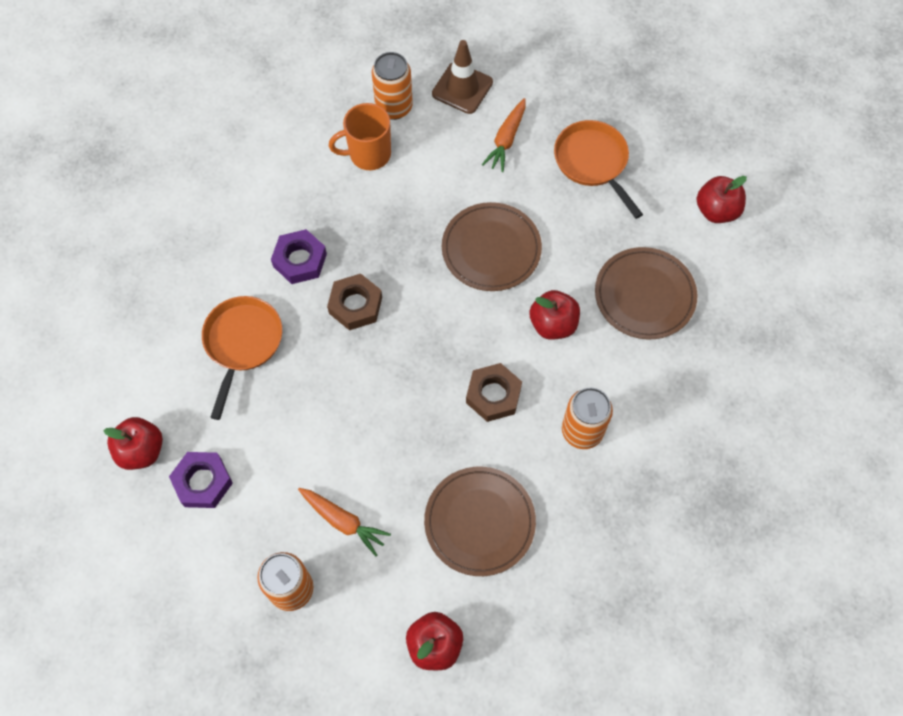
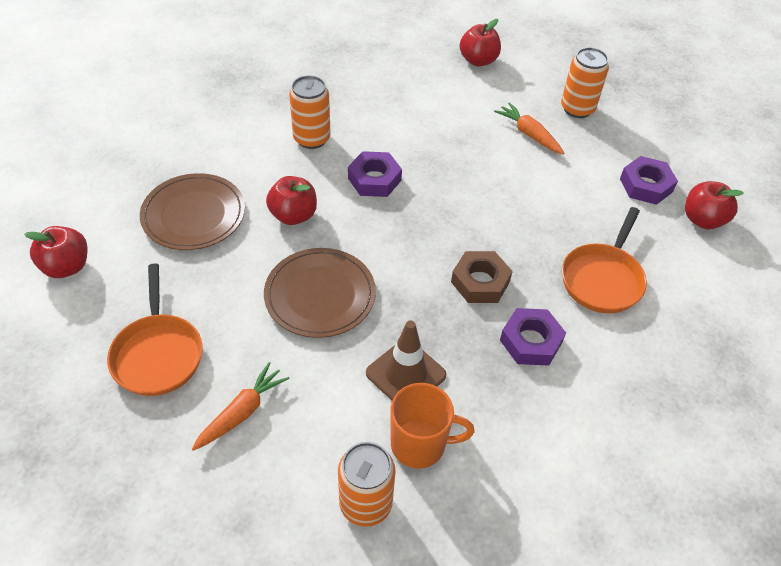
camera: 165 degrees left, 15 degrees down
brown plate [424,467,536,576] -> none
brown traffic cone [432,40,493,114] -> brown traffic cone moved to [366,320,446,400]
brown nut [466,363,522,422] -> purple nut [348,151,402,197]

